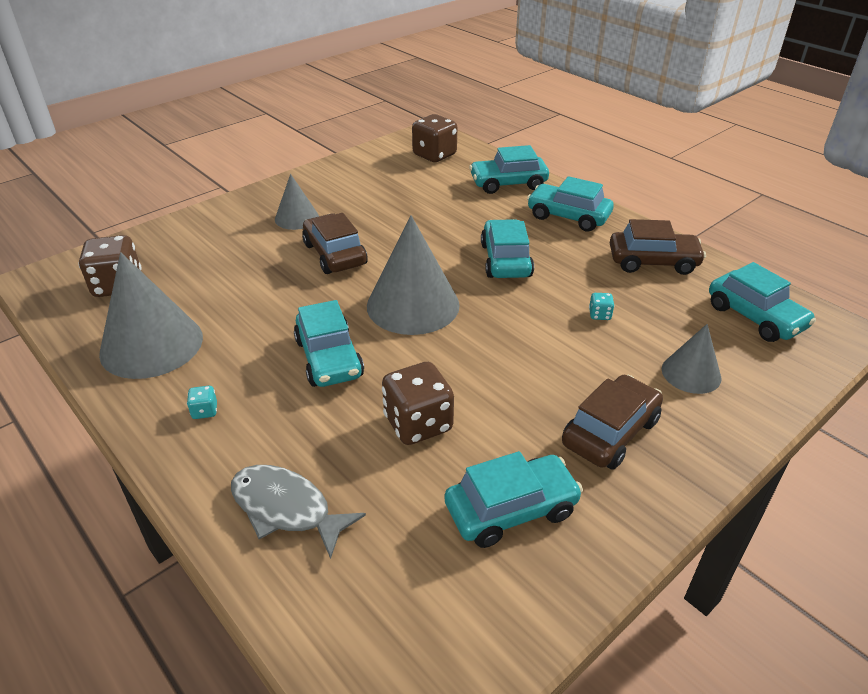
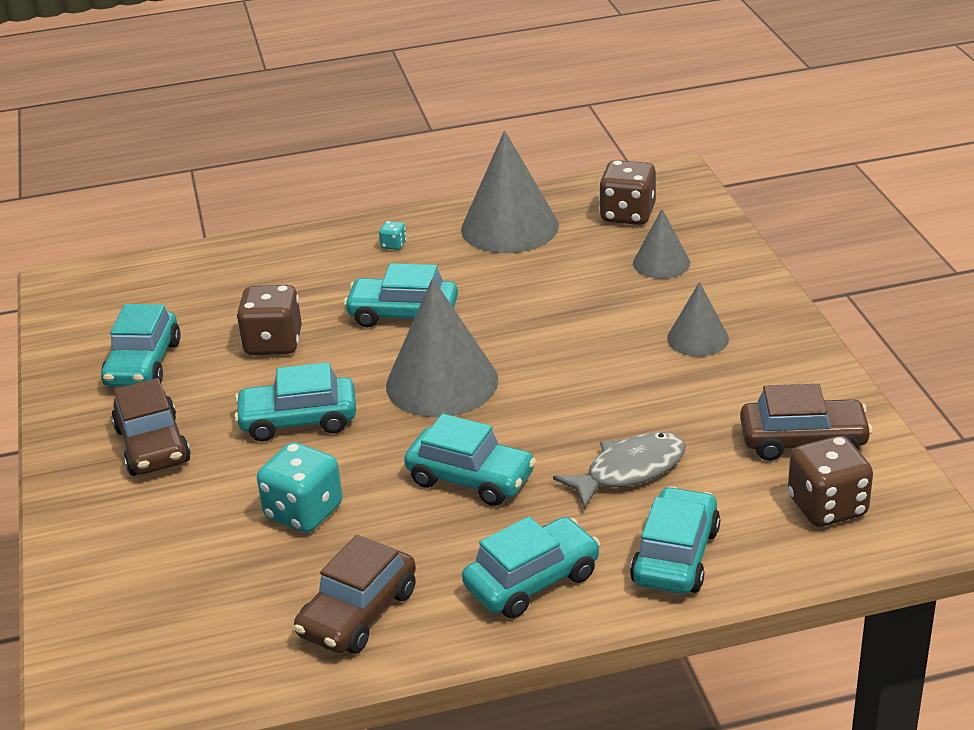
camera: 120 degrees right, 5 degrees down
grey fish [231,465,366,559] -> grey fish moved to [553,432,686,509]
brown car [302,213,368,274] -> brown car moved to [740,384,873,461]
turquoise dice [589,293,615,320] -> turquoise dice [257,442,343,533], size x2.27
grey cone [662,324,722,394] -> grey cone moved to [633,209,690,279]
turquoise car [709,262,816,342] -> turquoise car moved to [234,362,356,442]

